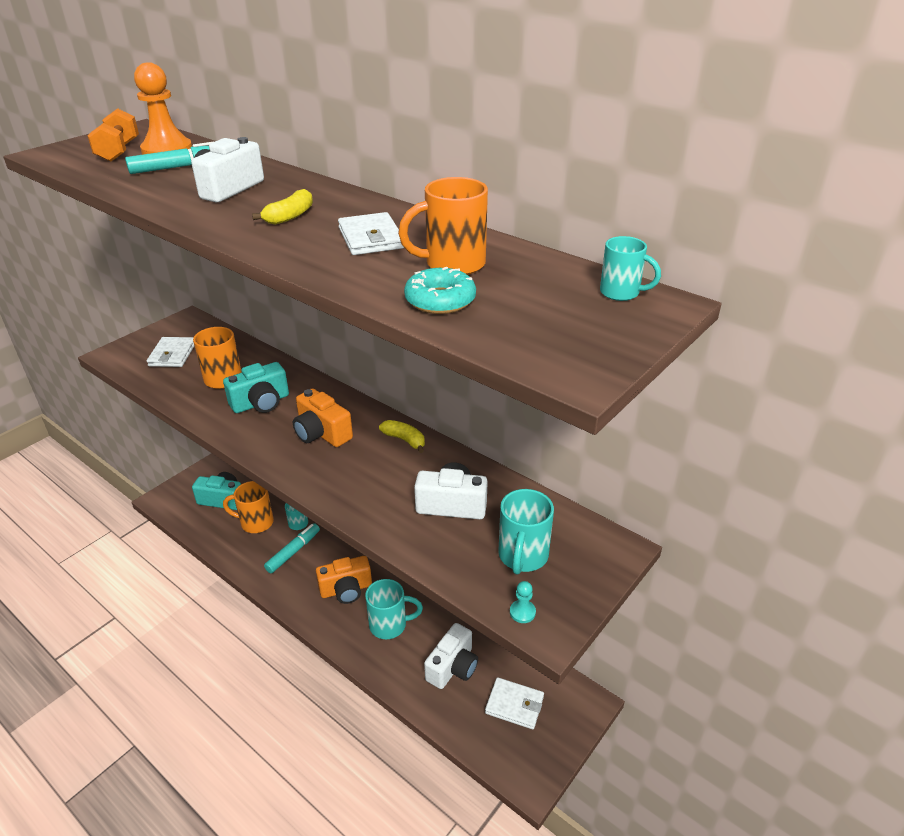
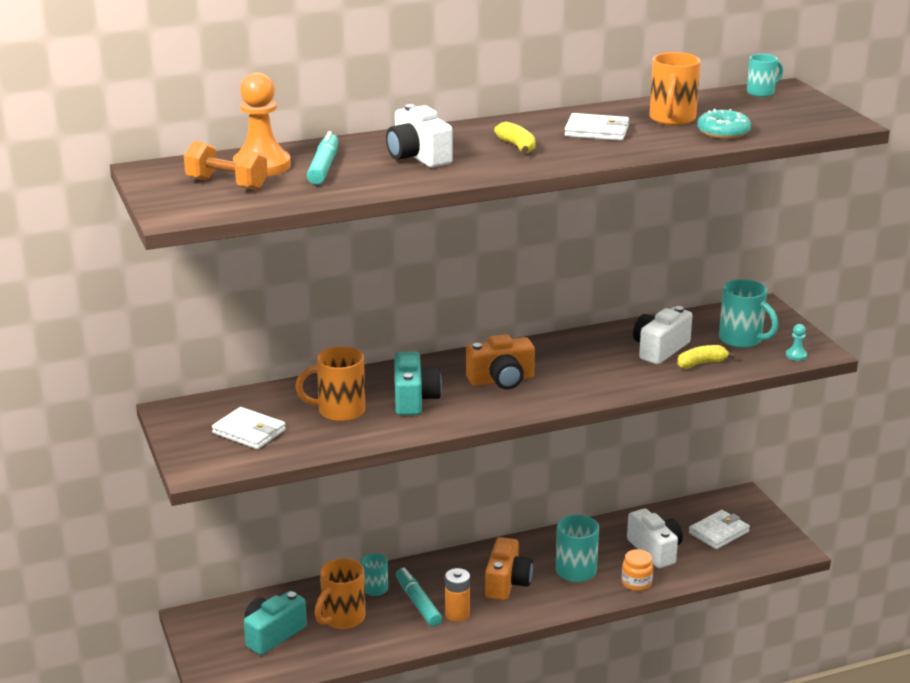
camera: 60 degrees left, 10 degrees down
yellow banana [379,420,425,453] -> yellow banana moved to [677,345,736,369]
none -> orange battery [445,568,470,622]
none -> orange jar [622,549,653,591]

